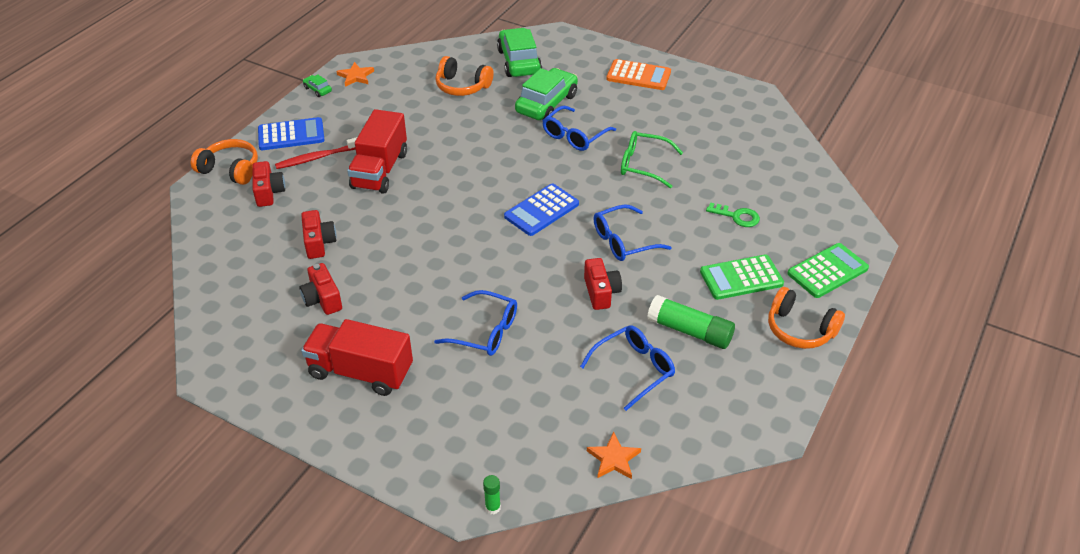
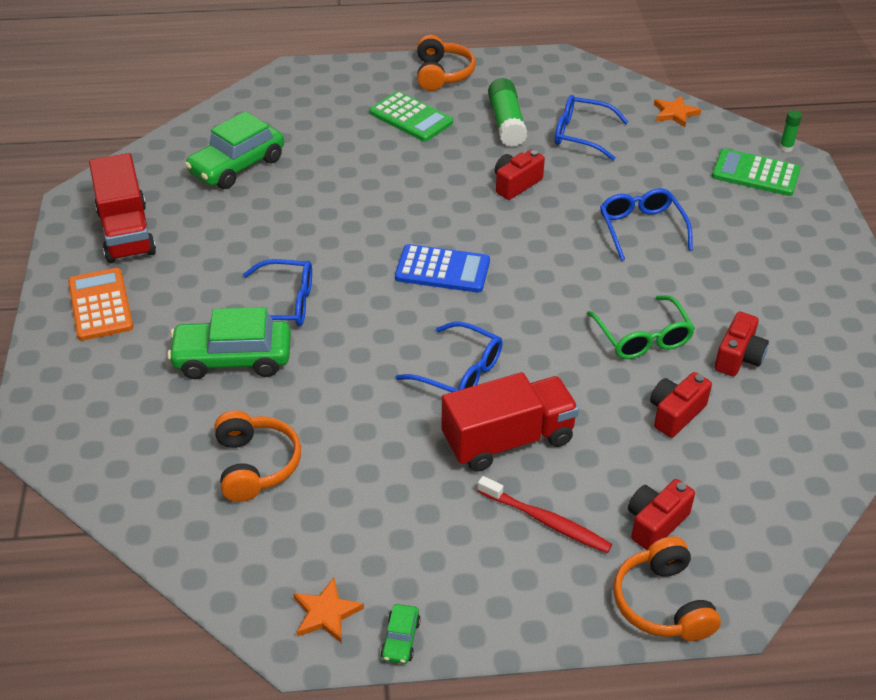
camera: 125 degrees left, 0 degrees up
blue calculator [258,117,325,150] -> none
red truck [301,319,413,396] -> red truck moved to [89,153,156,263]
green car [497,28,542,77] -> green car moved to [185,111,284,189]
blue glasses [594,204,672,261] -> blue glasses moved to [395,322,503,392]
green glasses [621,131,683,188] -> green glasses moved to [587,295,695,359]
green key [706,202,760,227] -> none
green calculator [787,243,869,298] -> green calculator moved to [712,149,801,196]

